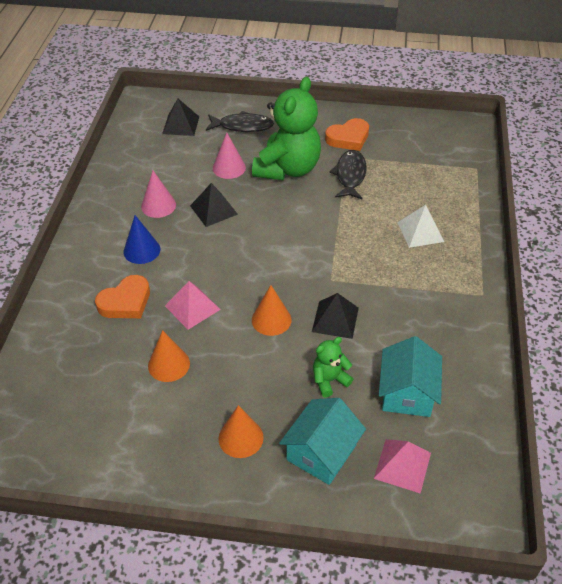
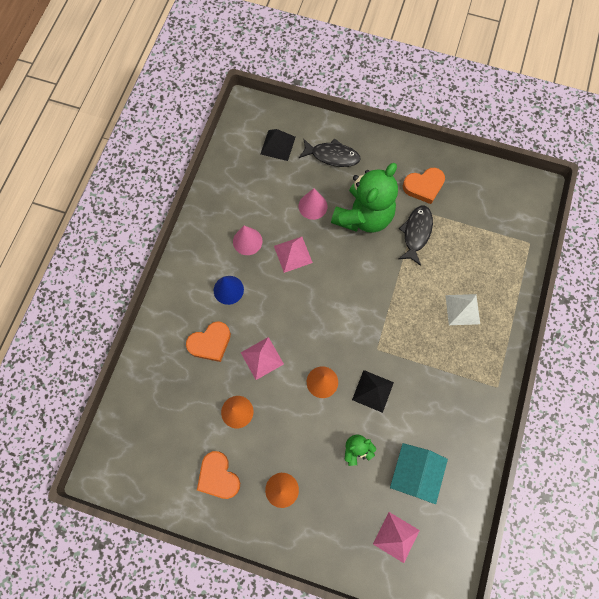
camera: 10 degrees right, 25 degrees up
black pyramid [190,183,238,227] -> pink pyramid [274,237,313,273]
turquoise house [279,398,366,485] -> none
none -> orange heart [197,451,240,499]

